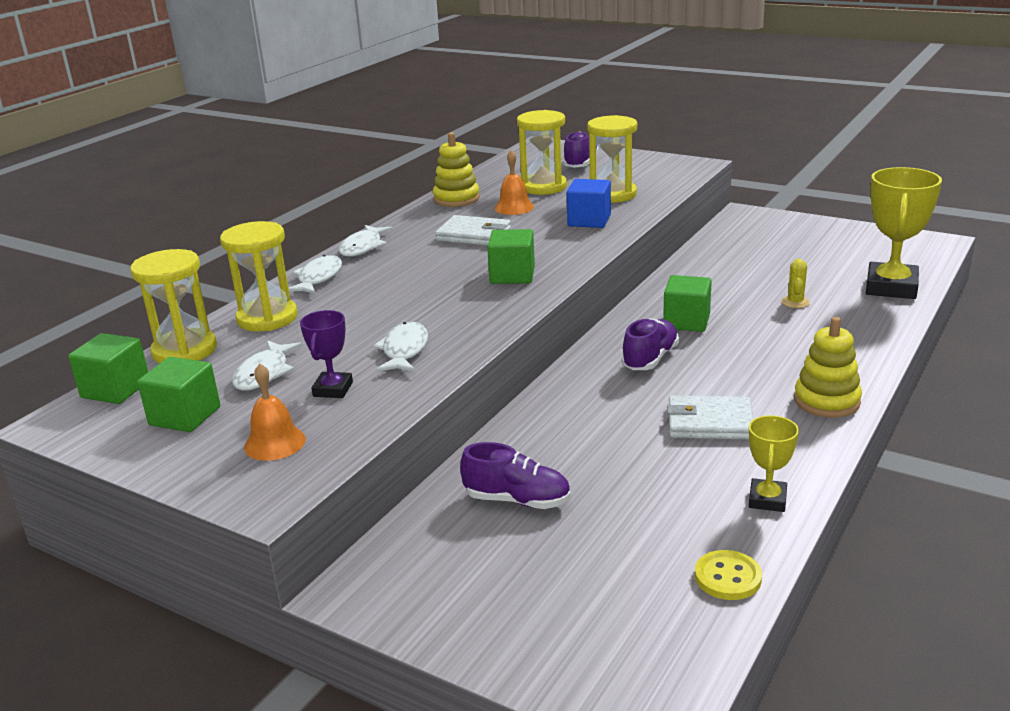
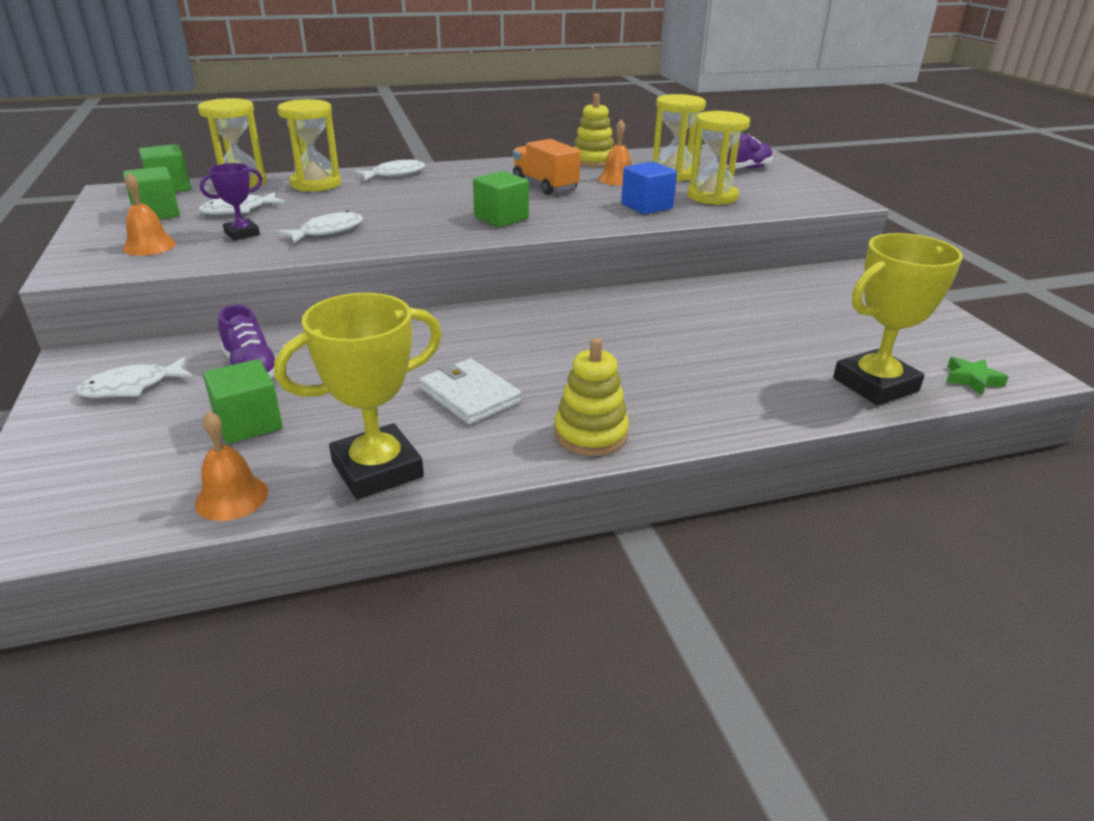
camera: 40 degrees right, 5 degrees up
white fish [339,225,393,257] -> white fish moved to [76,357,193,398]
white wallet [435,215,511,246] -> orange truck [513,139,581,195]
purple shoe [621,318,679,370] -> none
green cube [663,275,712,332] -> green cube moved to [203,359,283,444]
yellow button [695,550,762,600] -> orange bell [195,411,268,521]
yellow trophy [749,415,799,512] -> yellow trophy [274,293,442,500], size x1.88
yellow cactus [781,259,810,308] -> none
none -> green star [946,357,1008,395]

